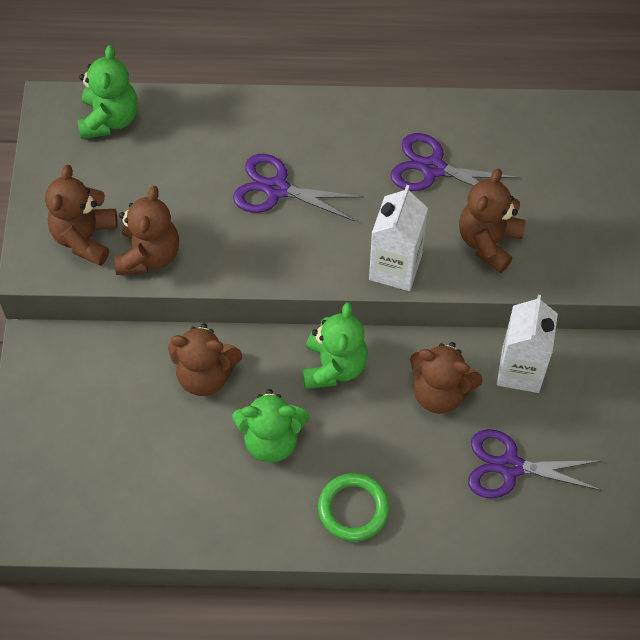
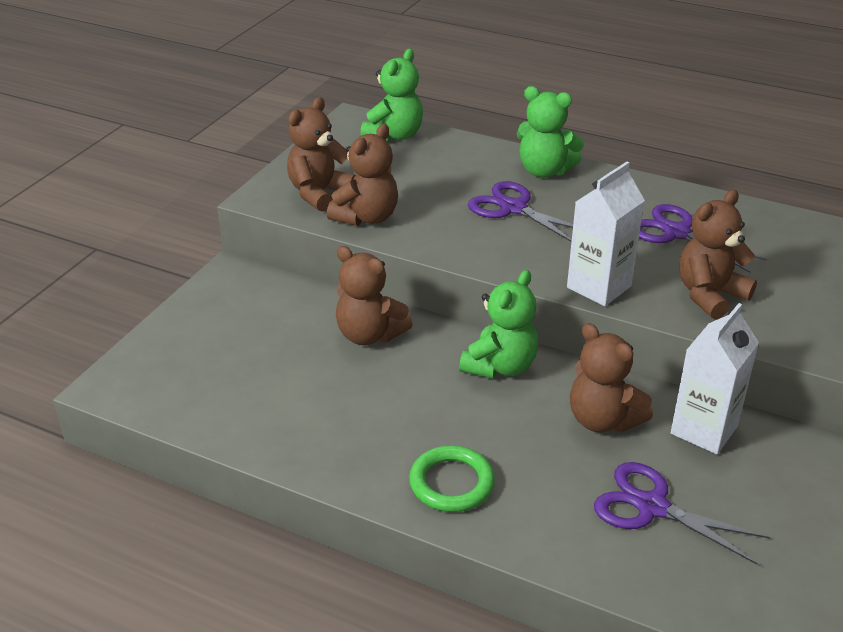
camera: 25 degrees right, 25 degrees down
green teddy bear [232,389,309,463] -> green teddy bear moved to [517,86,584,178]

